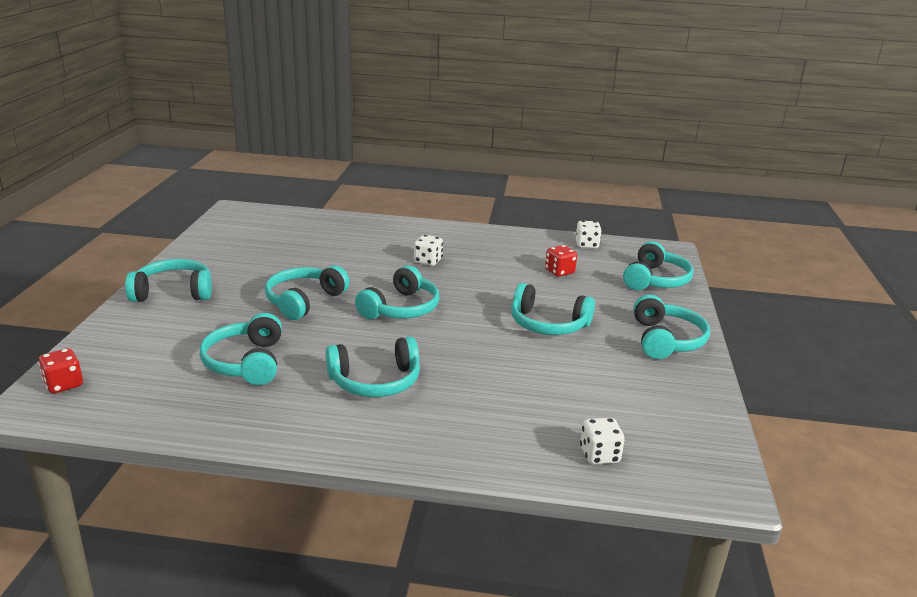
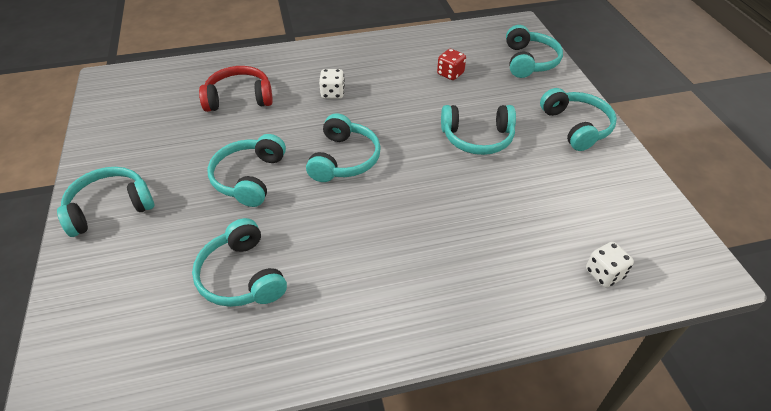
camera: 20 degrees left, 20 degrees up
red dice [38,348,83,394] -> none
turquoise headphones [326,336,420,397] -> none
white dice [576,221,602,248] -> none
none -> red headphones [199,66,273,112]

